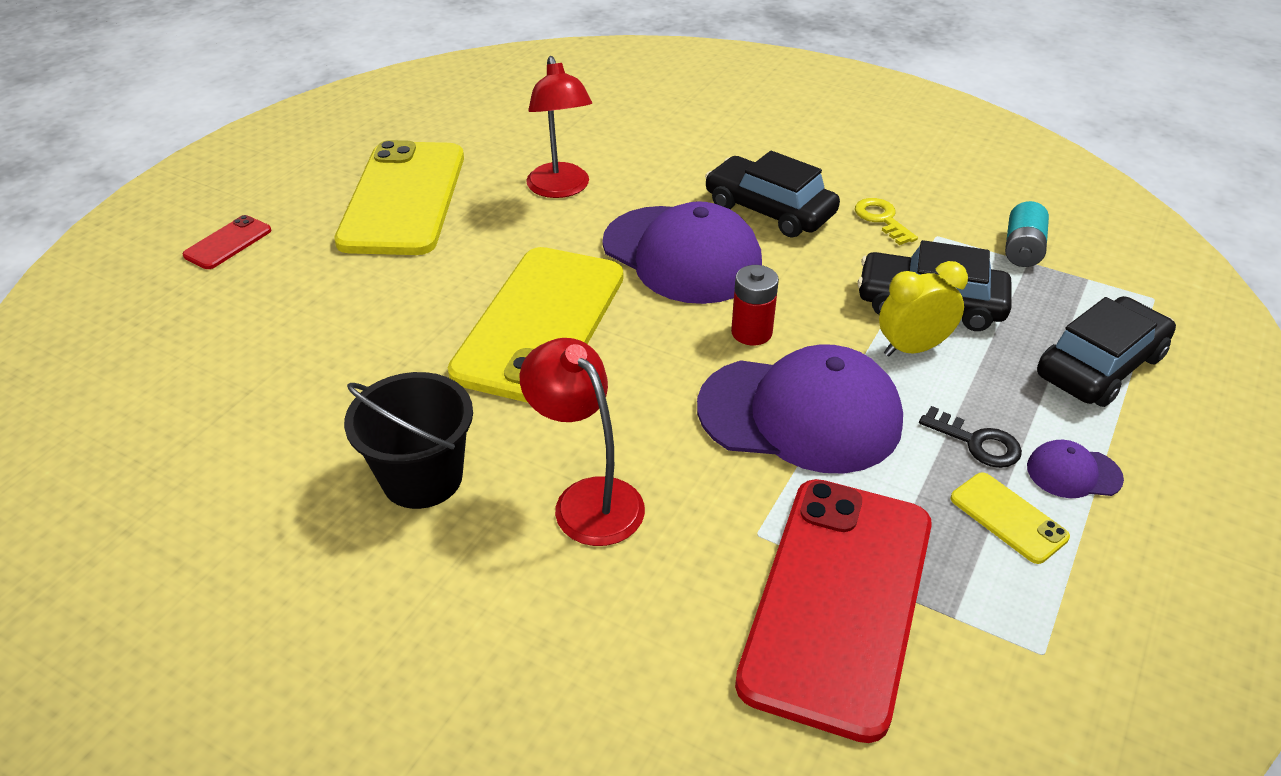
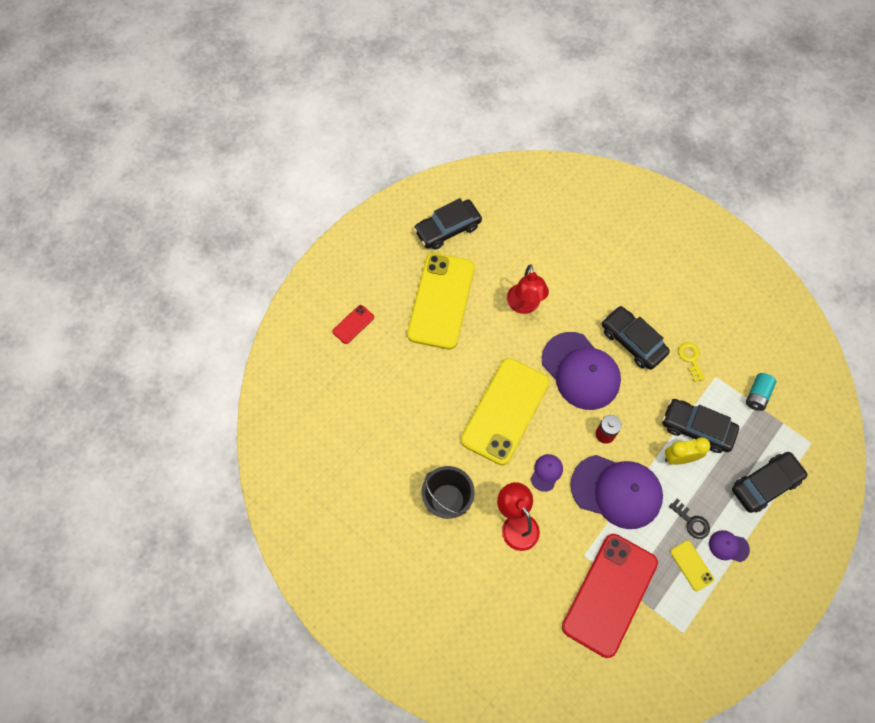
camera: 10 degrees right, 25 degrees up
none -> black car [414,198,482,250]
none -> purple cap [531,454,563,492]

